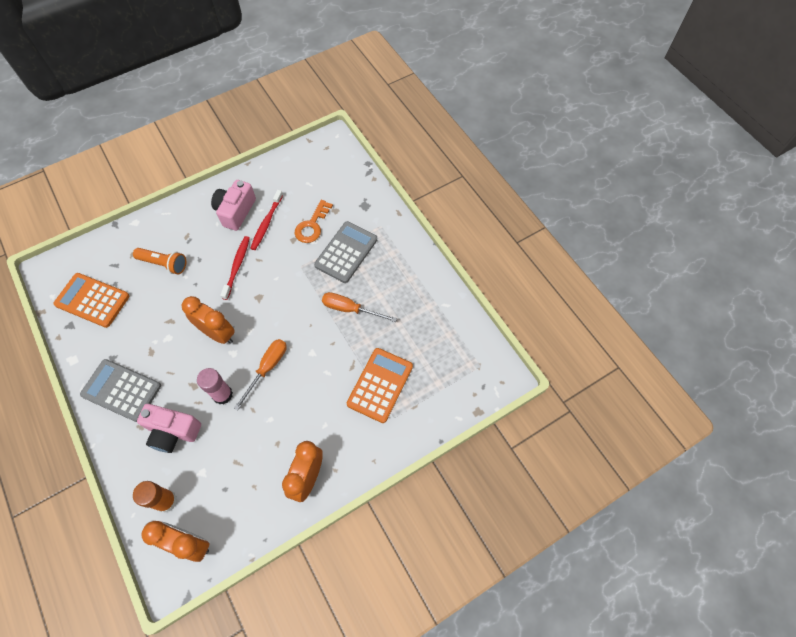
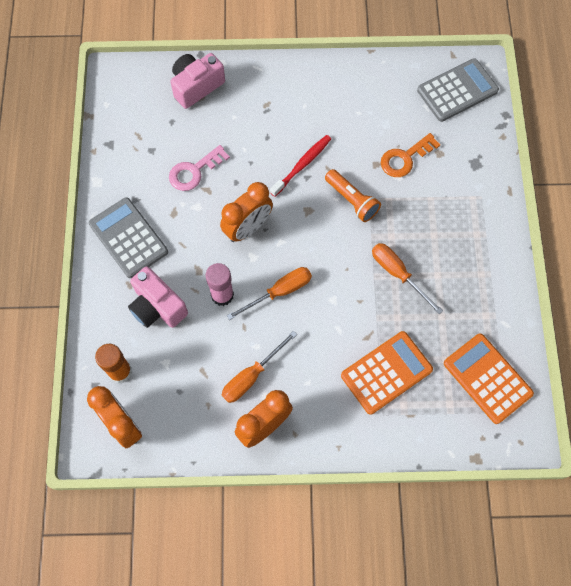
camera: 30 degrees right, 5 degrees up
orange calculator [53,273,130,328] -> orange calculator moved to [444,333,534,424]
orange flashlight [133,248,186,274] -> orange flashlight moved to [325,169,381,222]
orange clock [182,296,235,344] -> orange clock turned 75 degrees clockwise [220,182,273,242]
pink camera [211,180,256,231] -> pink camera moved to [170,53,225,109]
red toothbrush [250,190,283,250] -> none
grey calculator [314,221,377,283] -> grey calculator moved to [417,58,499,122]
none -> pink key [169,145,230,191]
none -> orange screwdriver [222,331,297,403]

